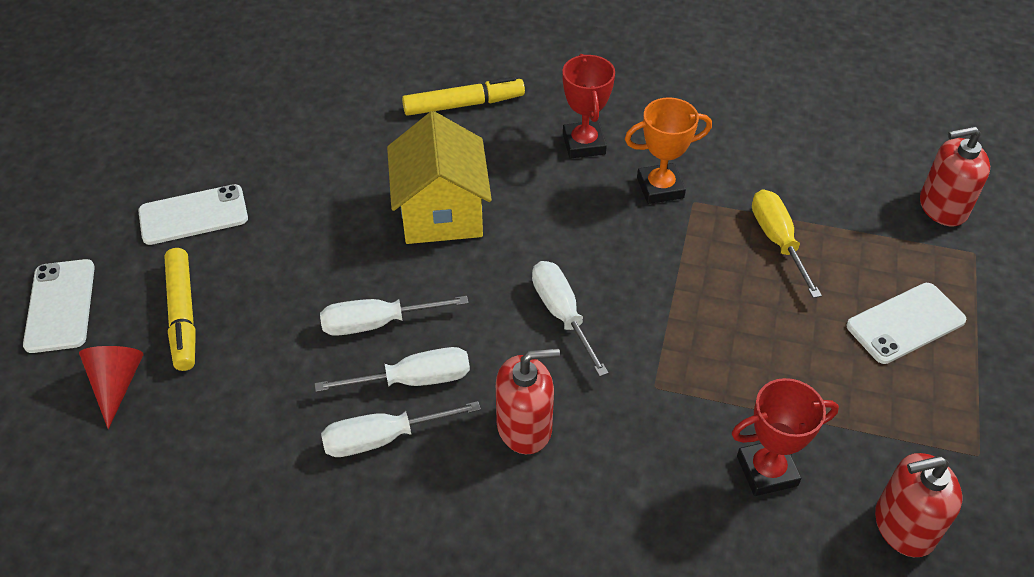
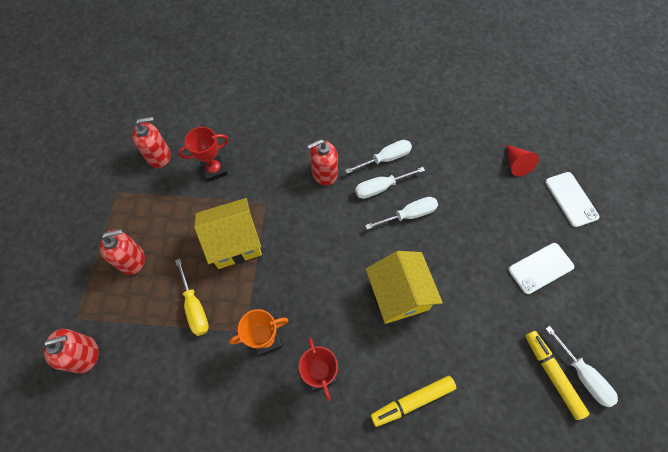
camera: 170 degrees right, 15 degrees up
yellow marker [164,248,196,371] -> yellow marker moved to [525,331,589,420]
white screwdriver [532,261,608,377] -> white screwdriver moved to [545,326,618,407]
white phone [846,283,966,364] -> red soap dispenser [99,229,145,275]
none -> yellow house [194,198,262,269]

